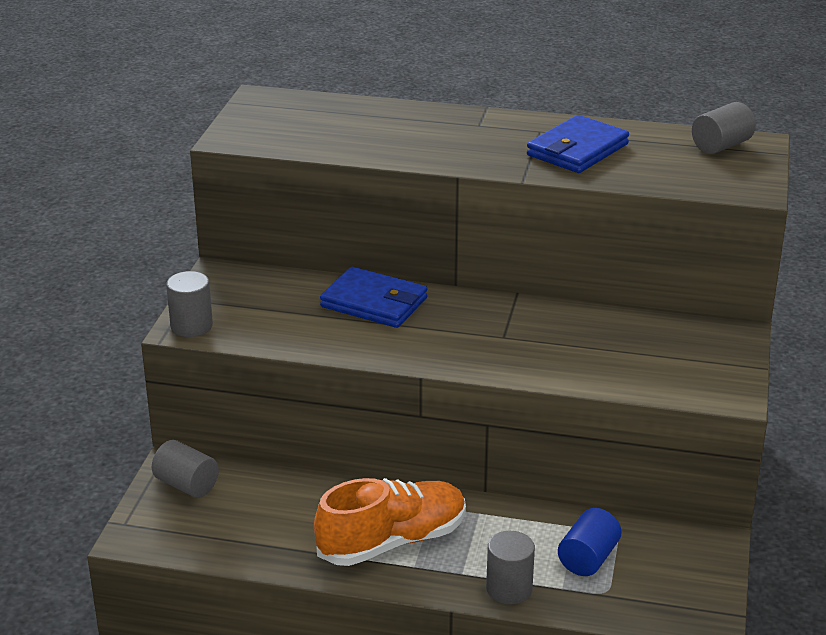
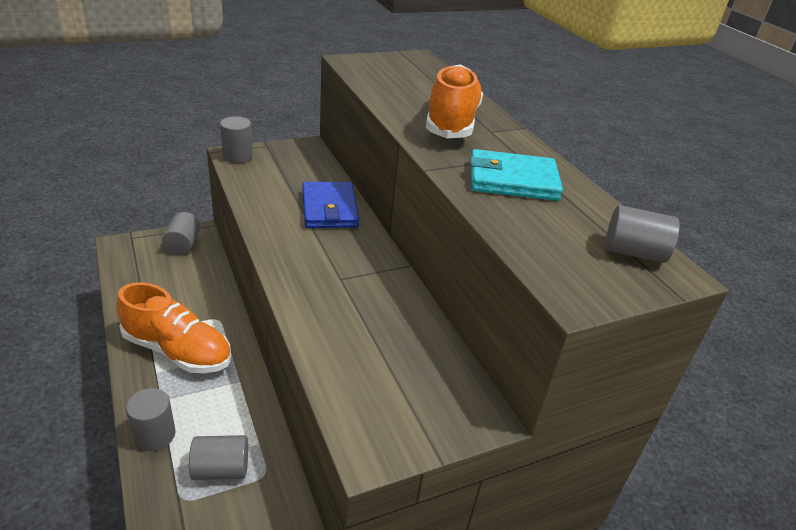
camera: 50 degrees right, 5 degrees up
blue wallet [527,115,629,173] -> turquoise wallet [470,149,563,201]
blue cylinder [558,508,621,576] -> grey cylinder [189,435,248,480]
none -> orange shoe [426,64,483,138]

